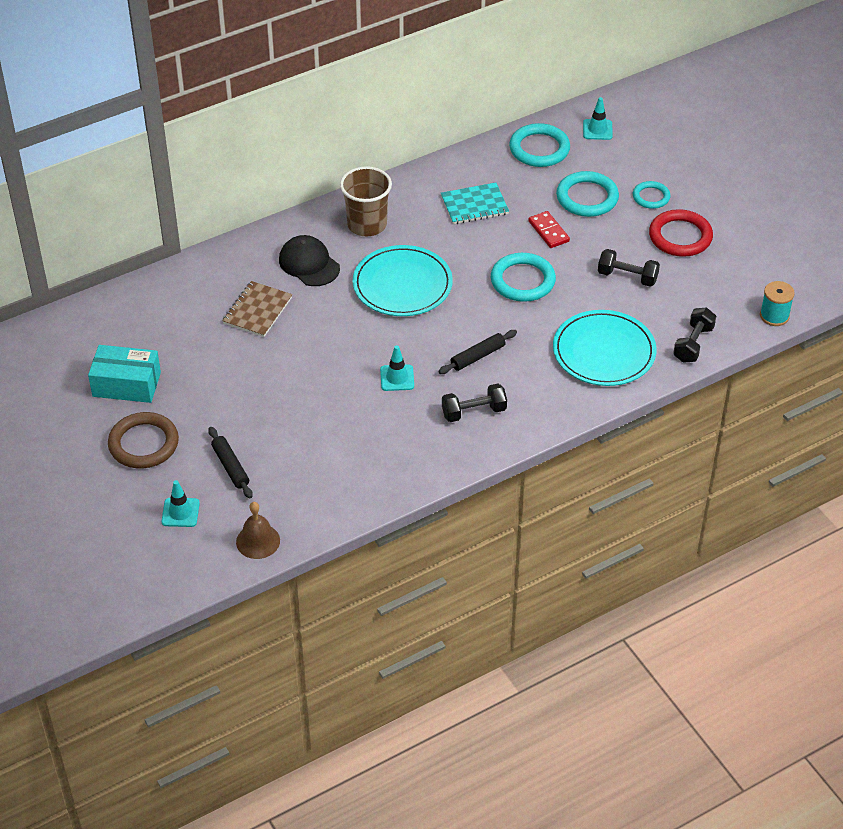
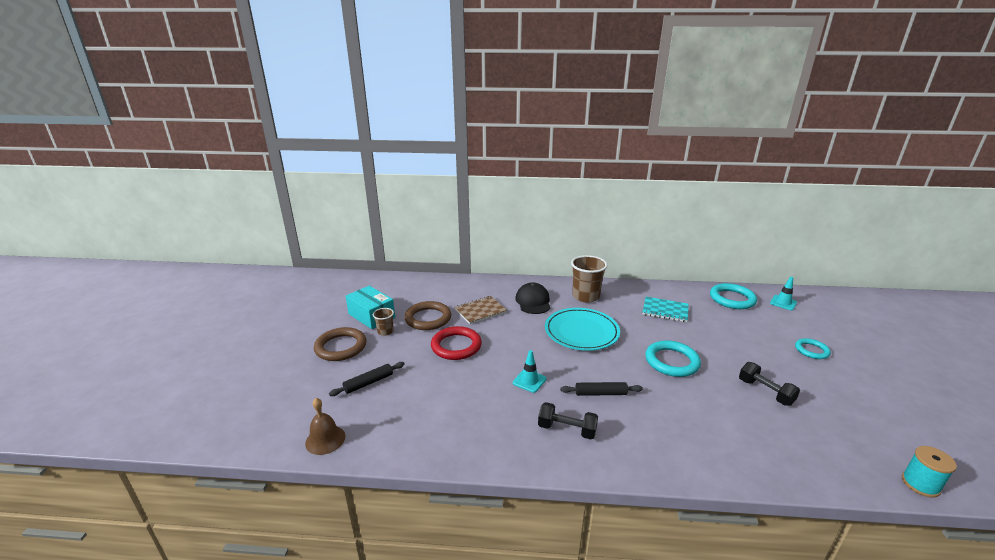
camera: 35 degrees right, 20 degrees down
turquoise traffic cone [162,480,200,527] -> none
black rolling pin [208,427,253,499] -> black rolling pin turned 45 degrees clockwise [329,362,405,396]
red domino [528,211,570,248] -> none
turquoise plate [553,310,656,386] -> none
turquoise ring [556,171,619,217] -> none
red ring [649,209,713,257] -> red ring moved to [431,326,482,360]
black dumbbell [673,307,716,363] -> none
none -> brown cup [373,308,394,336]
none -> brown ring [404,301,451,330]

